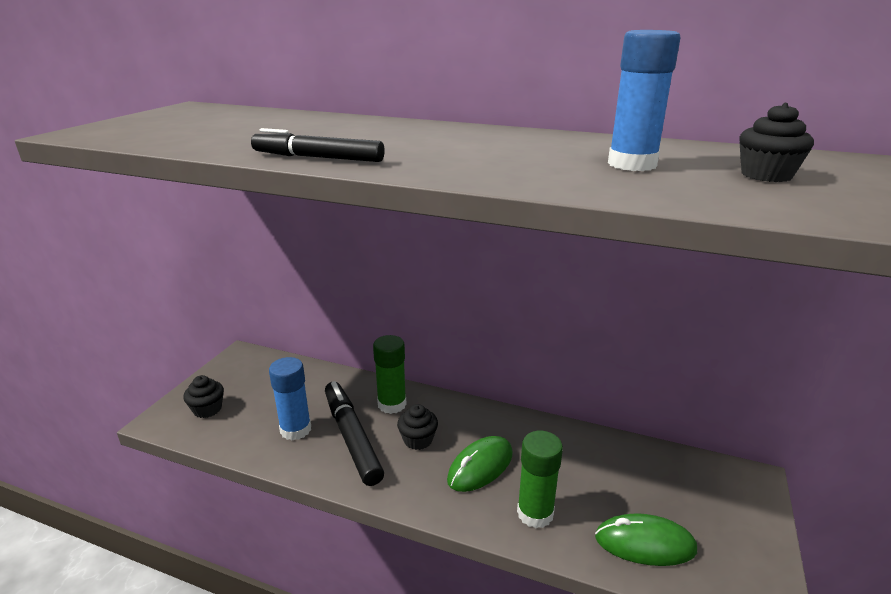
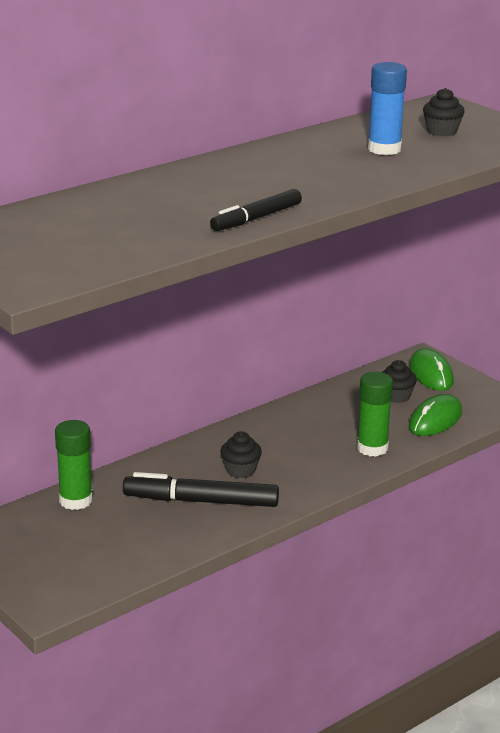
camera: 60 degrees left, 0 degrees up
black cupcake [183,375,224,418] -> black cupcake moved to [382,360,417,403]
blue glue stick [269,357,311,440] -> none
green glue stick [373,335,407,414] -> green glue stick moved to [55,420,93,510]
green mouse [447,436,513,492] -> green mouse moved to [409,348,454,391]

